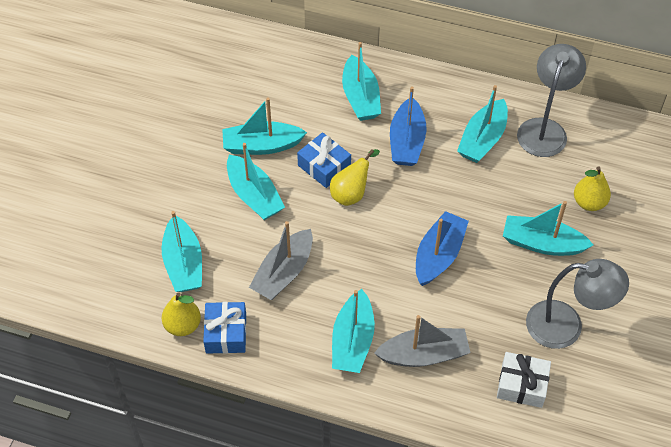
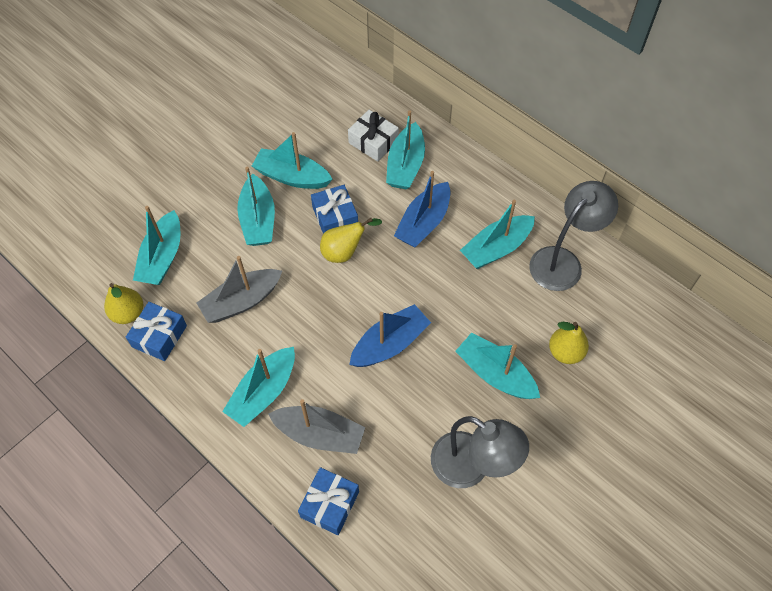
camera: 25 degrees right, 5 degrees up
white gift [497,352,551,408] -> white gift moved to [348,110,399,161]
none -> blue gift [298,467,359,535]

